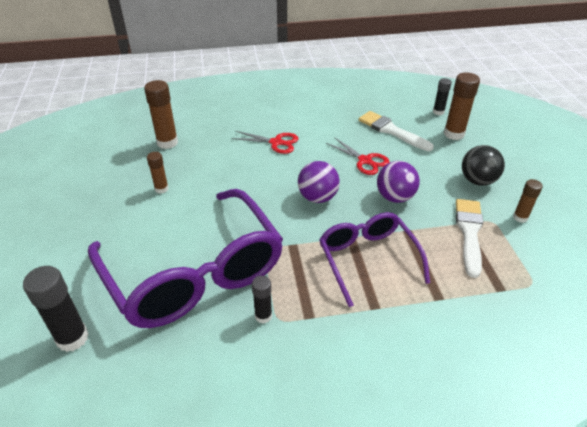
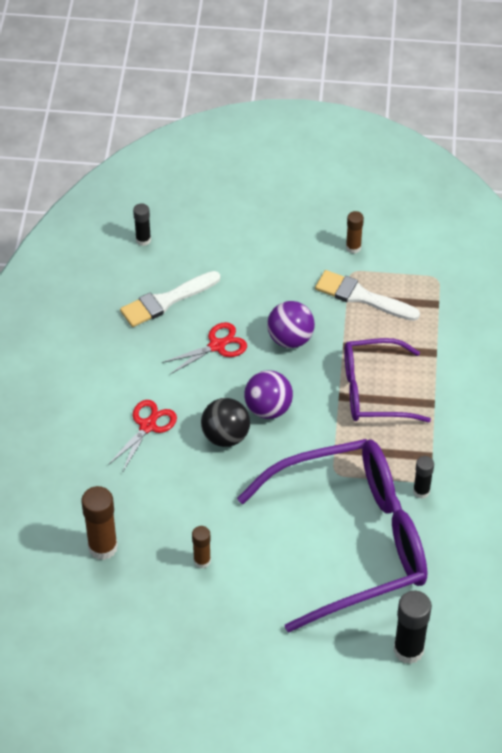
camera: 75 degrees left, 10 degrees up
brown glue stick [444,72,480,140] -> none
black ball [462,145,505,186] -> black ball moved to [201,398,250,447]

